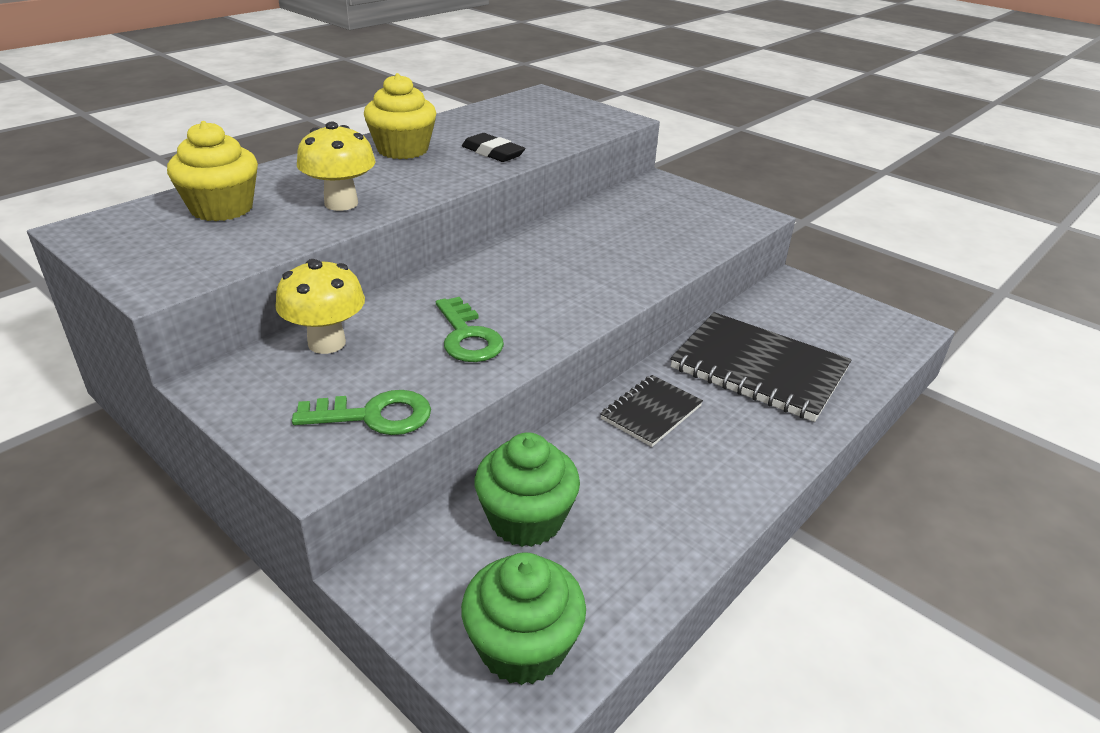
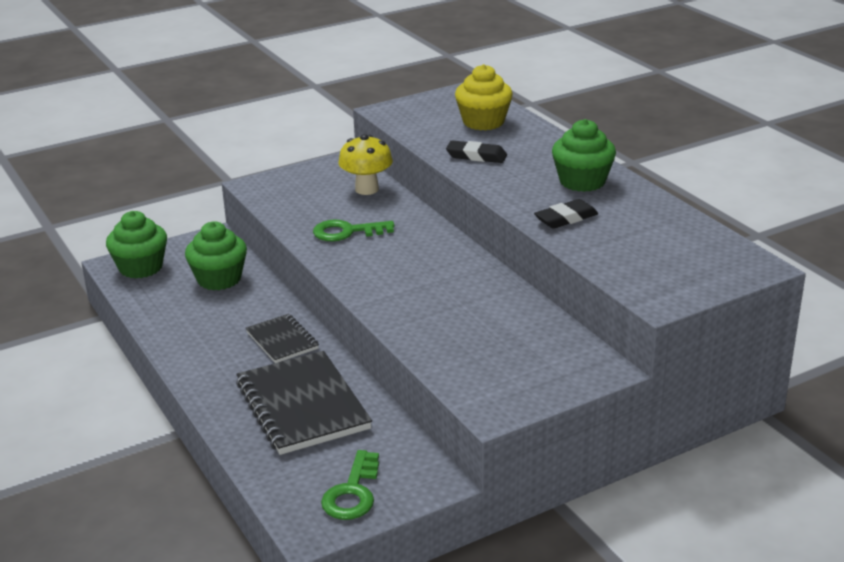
camera: 110 degrees right, 5 degrees down
green key [292,390,431,435] -> green key moved to [321,450,379,520]
yellow mushroom [297,122,376,211] -> black eraser [446,141,507,163]
yellow cupcake [364,73,436,159] -> green cupcake [552,119,616,192]
black notebook [671,312,852,422] -> black notebook turned 75 degrees counterclockwise [236,351,372,455]

